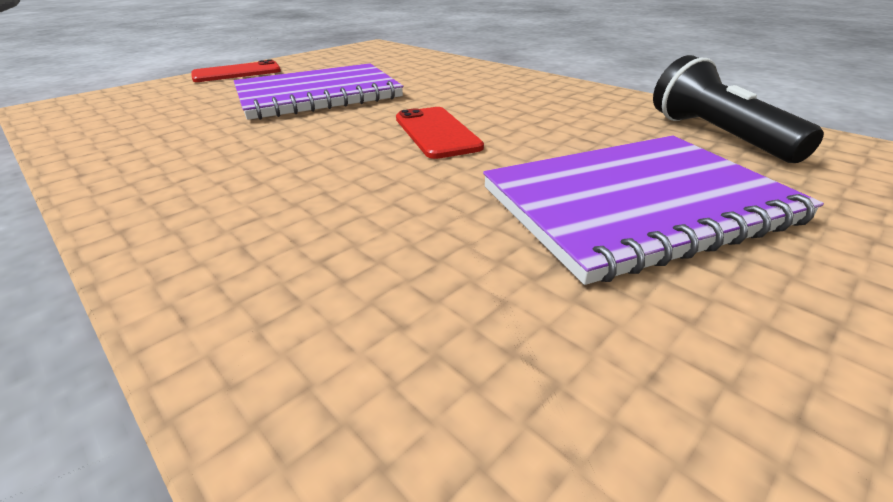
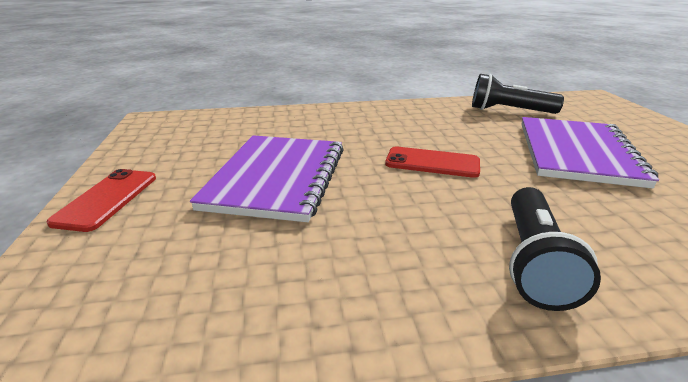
camera: 55 degrees left, 5 degrees down
none -> black flashlight [509,187,601,311]

